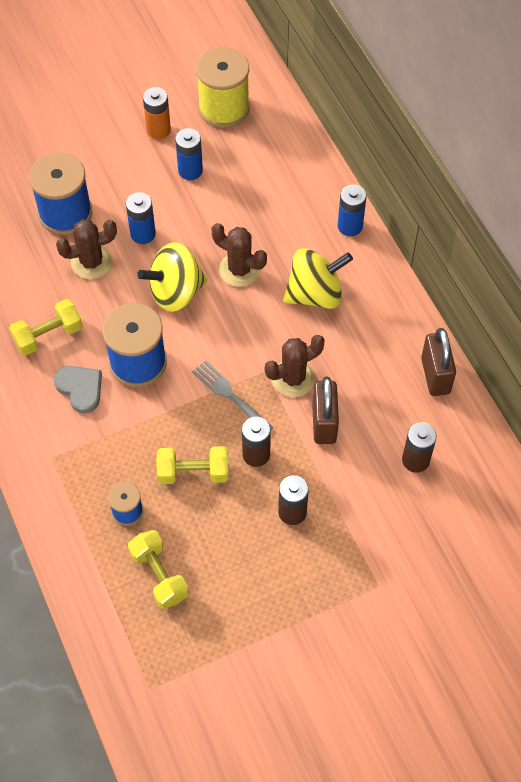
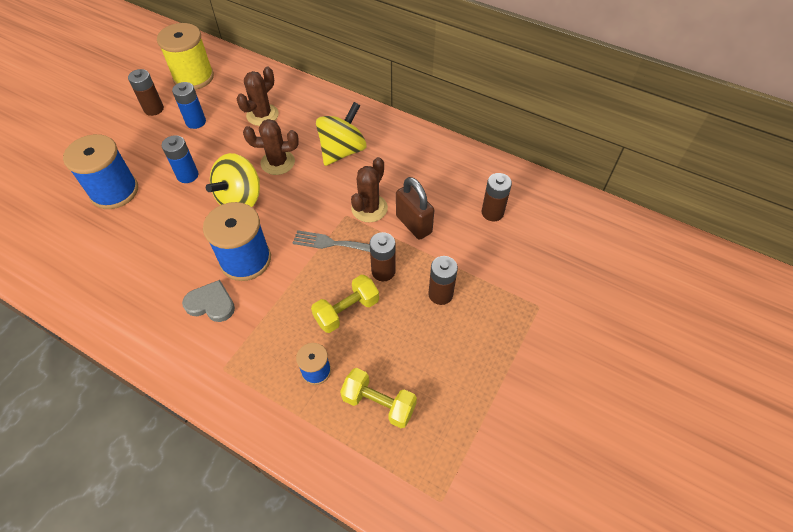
camera: 35 degrees left, 5 degrees down
yellow dumbbell [9,299,83,355] -> none
brown cactus [56,219,117,279] -> brown cactus moved to [236,67,279,126]
orange battery [143,87,171,139] -> brown battery [128,69,164,116]
blue battery [338,185,366,236] -> none
brown padlock [421,328,456,396] -> none

